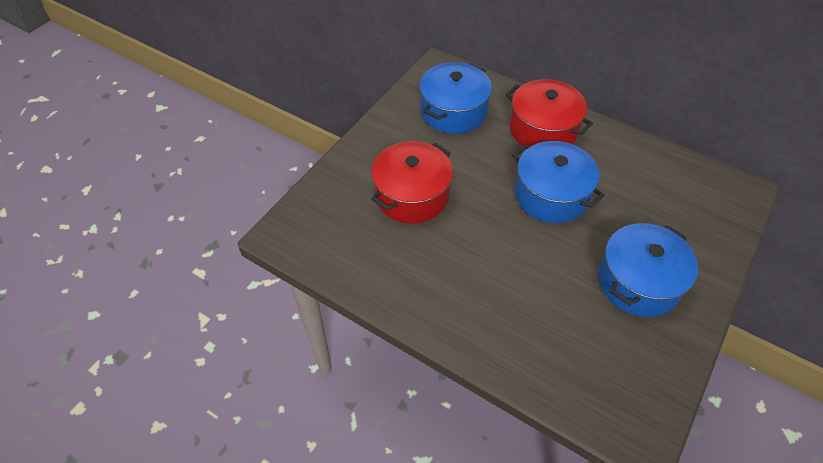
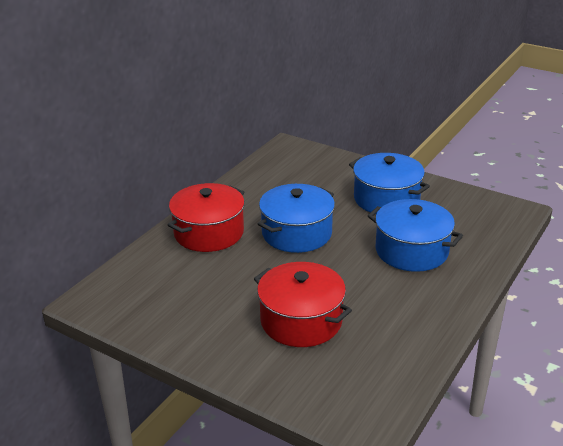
camera: 90 degrees left, 20 degrees down
blue pot [419,62,492,134] -> blue pot moved to [368,199,463,272]

